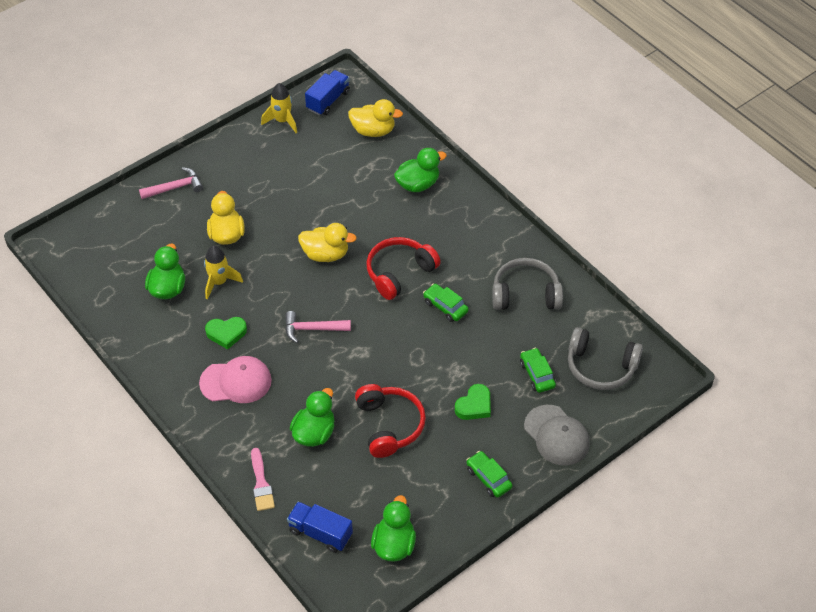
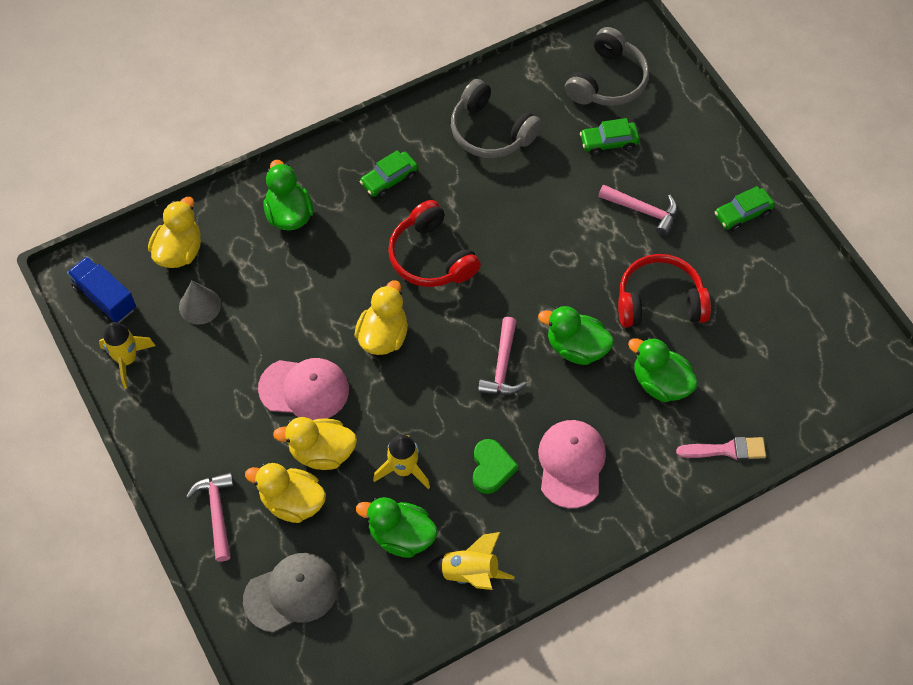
camera: 80 degrees left, 10 degrees up
blue truck [287,502,353,553] -> none
green duck [371,495,416,562] -> green duck moved to [538,306,614,365]
green car [423,284,469,322] -> green car moved to [359,150,418,198]
green heart [455,384,491,420] -> pink hammer [598,184,678,236]
grey headphones [492,258,563,310] -> grey headphones turned 60 degrees counterclockwise [451,79,542,158]
grey cap [524,405,590,466] -> grey cap moved to [243,553,338,632]
none -> grey cone [179,281,221,325]
none -> yellow duck [245,463,326,523]
none -> pink cap [258,358,349,420]
none -> yellow rocket [427,532,515,590]

